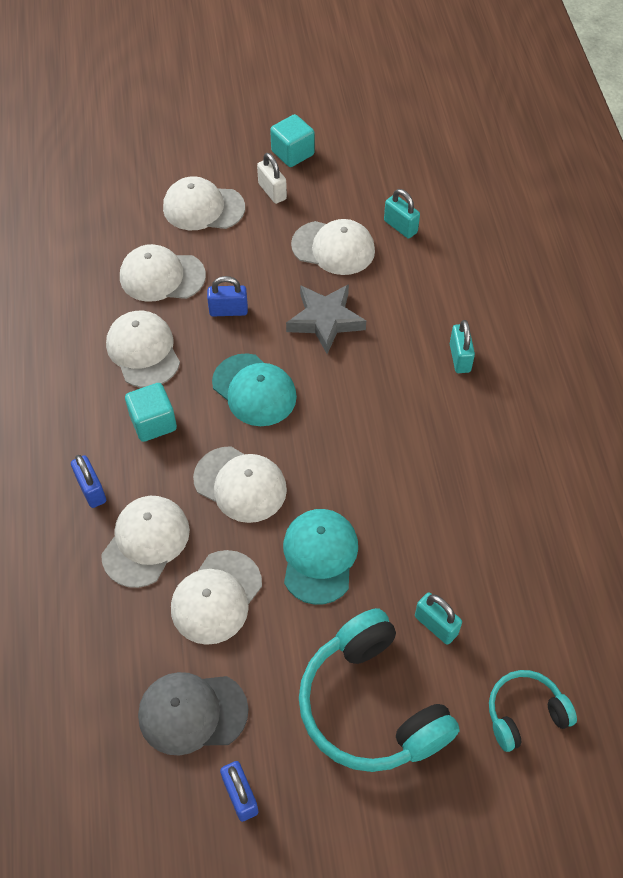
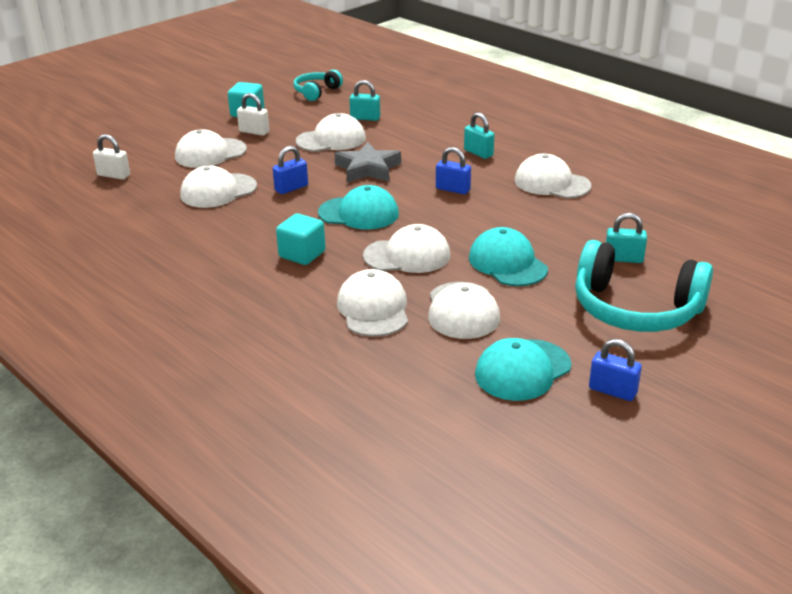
camera: 35 degrees left, 25 degrees down
blue padlock [71,455,106,508] -> blue padlock moved to [436,147,471,194]
white cap [106,311,180,388] -> white cap moved to [515,154,591,198]
grey cap [138,672,249,755] -> turquoise cap [475,338,572,401]
turquoise headphones [489,670,577,752] -> turquoise headphones moved to [294,70,343,101]
none -> white padlock [93,134,130,179]

